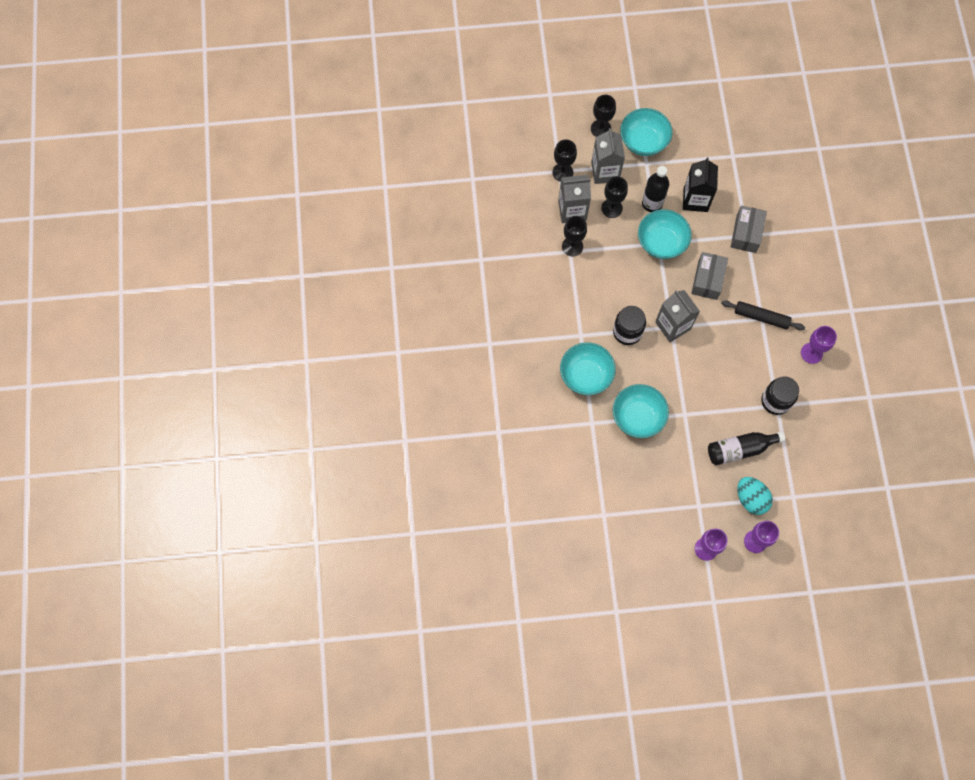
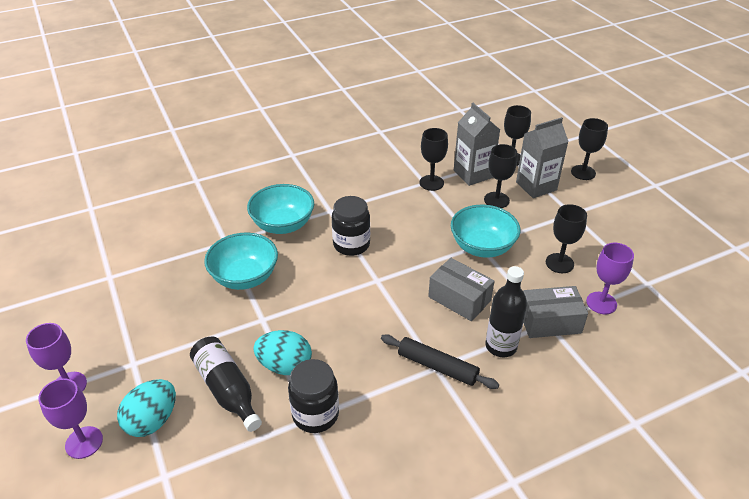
camera: 70 degrees right, 30 degrees down
turquoise bowl [620,108,673,156] -> none
black bottle [642,166,669,212] -> black bottle moved to [485,266,527,357]
grey carton [655,290,700,342] -> none
black carton [683,157,718,212] -> black goblet [546,204,587,273]
grey box [691,252,728,300] -> grey box turned 45 degrees clockwise [428,258,495,321]
black rolling pin [721,300,805,330] -> black rolling pin turned 60 degrees counterclockwise [381,334,499,389]
purple goblet [801,326,837,364] -> purple goblet moved to [586,243,634,314]
none -> turquoise egg [253,330,312,375]

